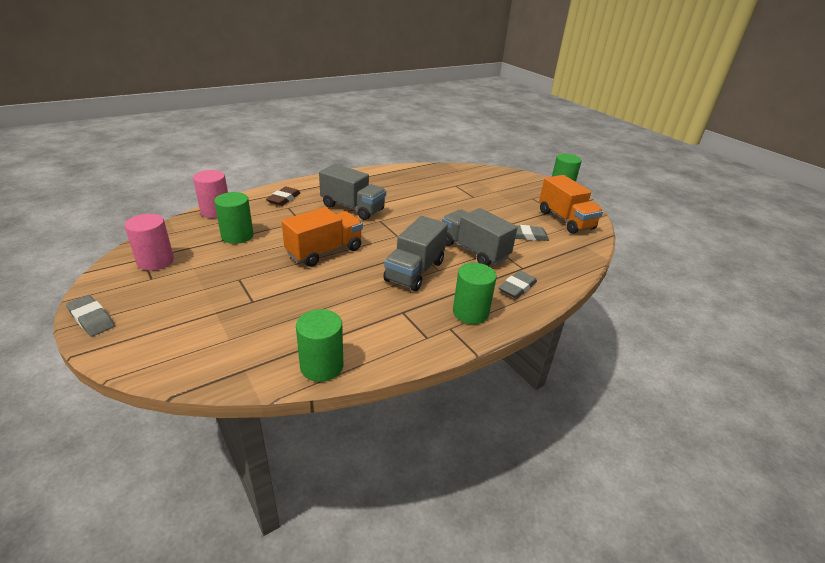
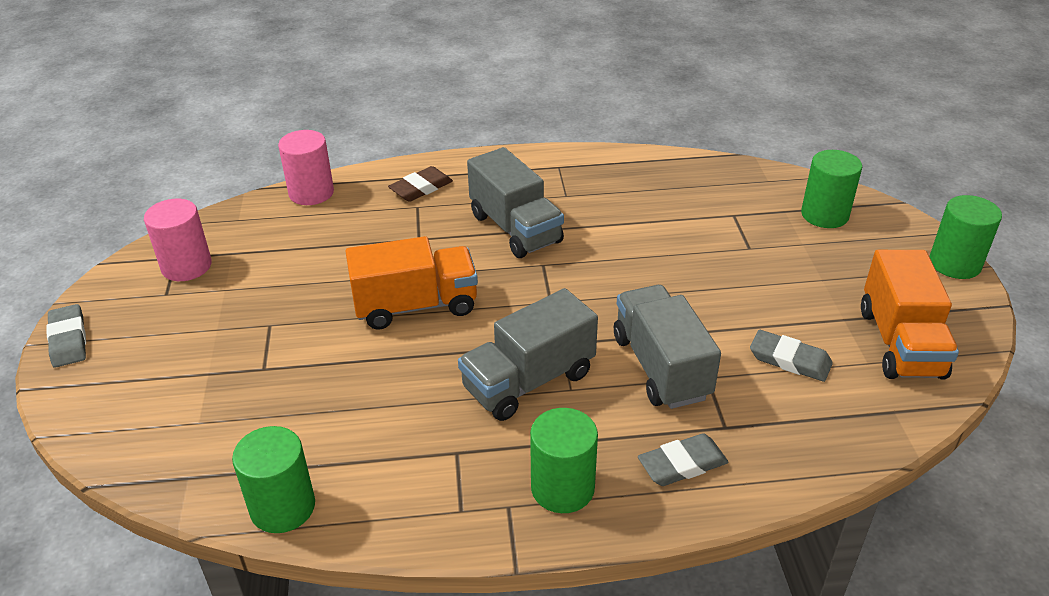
camera: 30 degrees right, 5 degrees up
green cylinder [214,192,254,244] -> green cylinder moved to [801,150,862,228]

